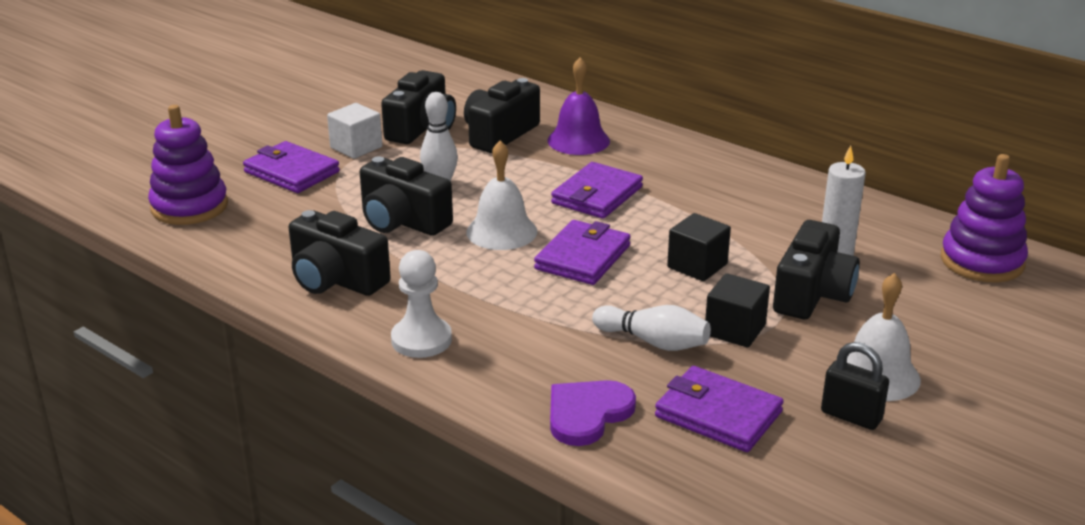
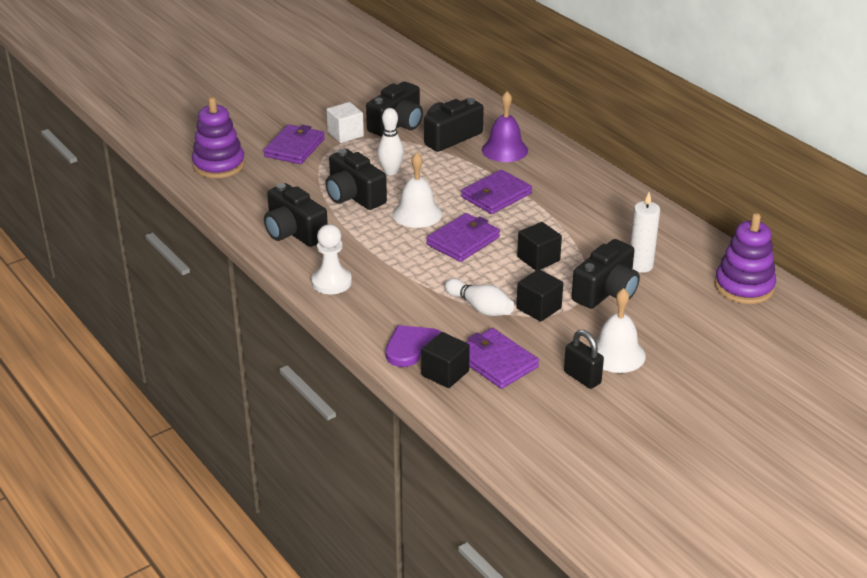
camera: 15 degrees right, 5 degrees up
purple wallet [243,141,340,193] -> purple wallet turned 60 degrees clockwise [263,124,325,164]
none -> black cube [421,332,470,388]

